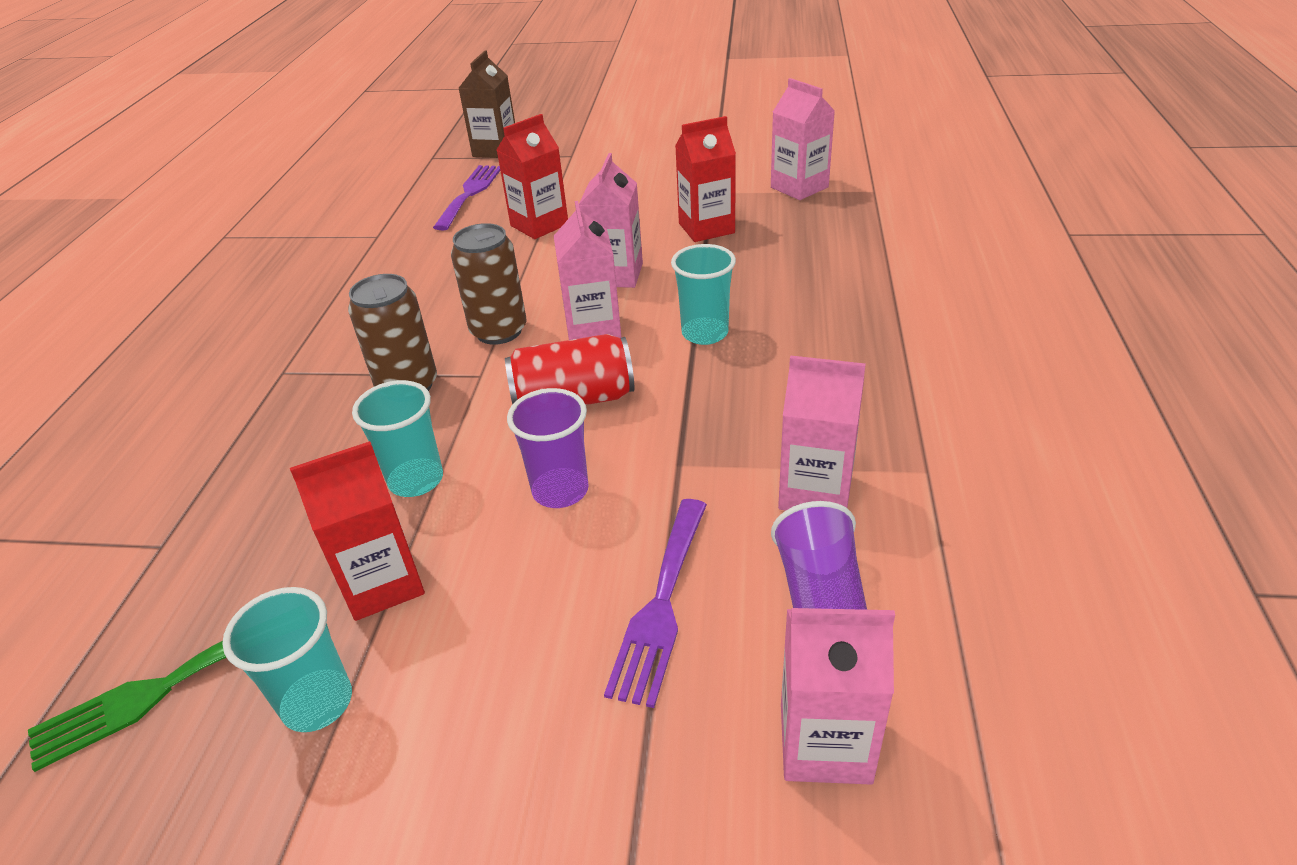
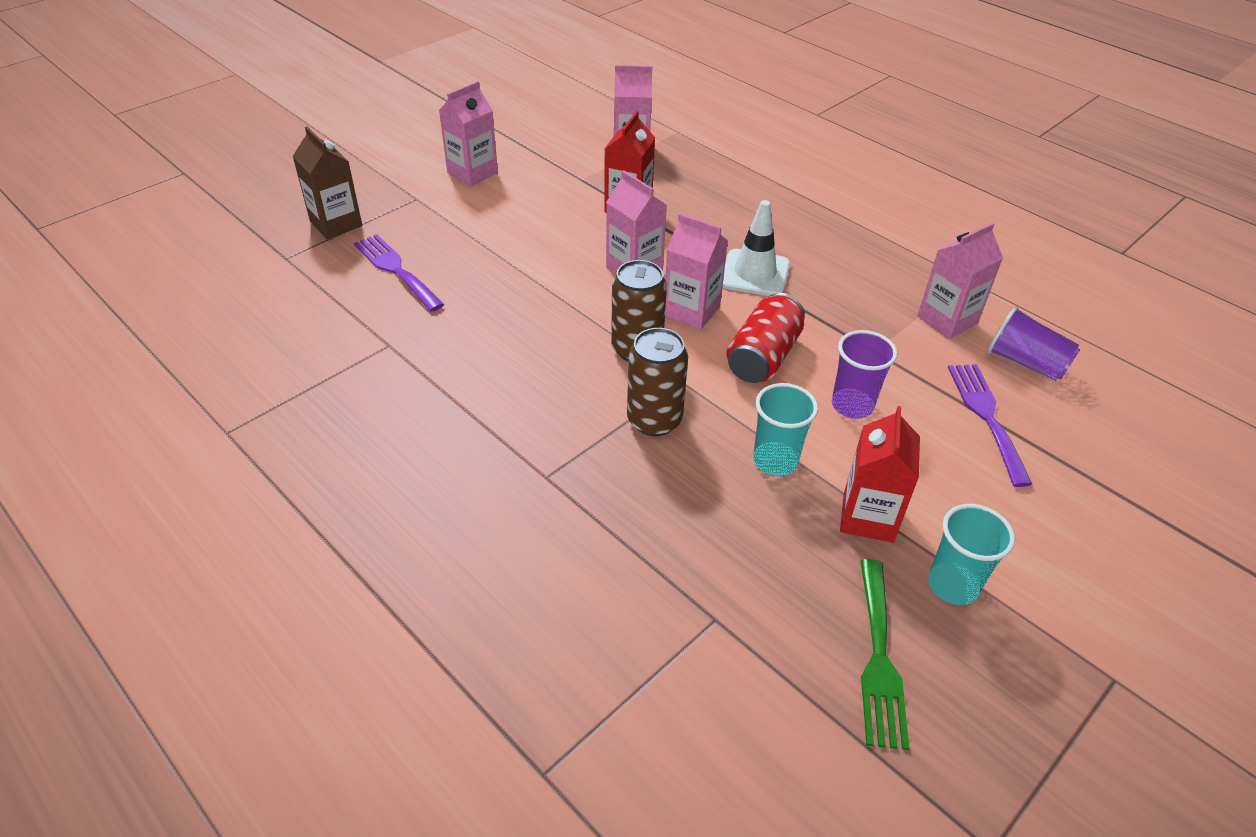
camera: 55 degrees left, 5 degrees up
red carton [497,114,568,239] -> none
purple fork [604,499,707,708] -> purple fork turned 150 degrees counterclockwise [948,364,1032,487]
turquoise cup [671,244,736,345] -> white traffic cone [723,200,790,296]
pink carton [781,608,895,785] -> pink carton moved to [439,81,498,187]

